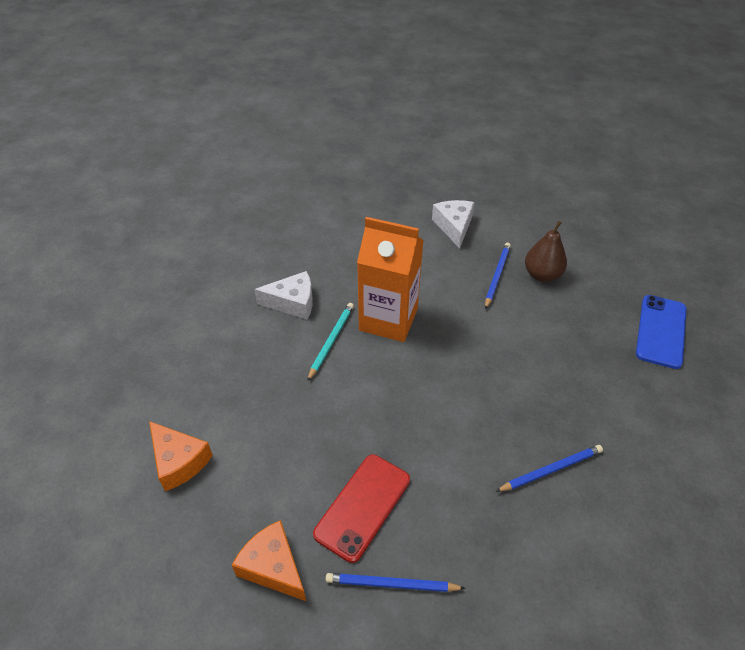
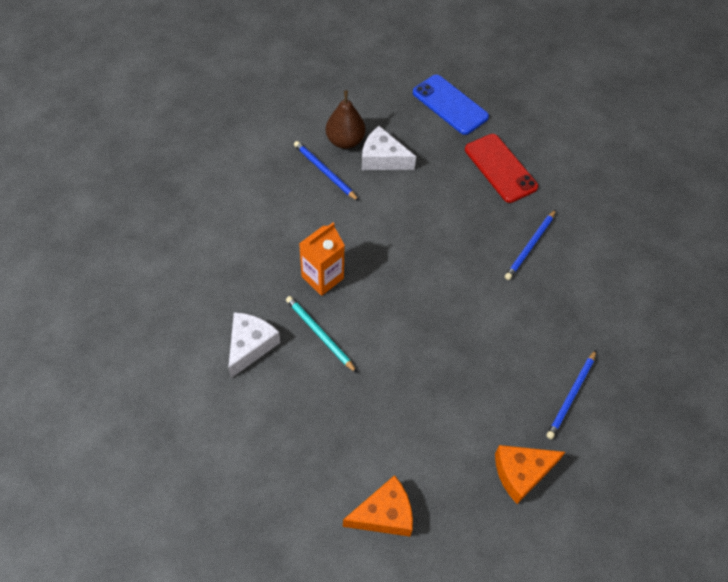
camera: 65 degrees left, 10 degrees up
red phone [313,455,410,563] -> red phone moved to [465,134,538,203]
orange carton [357,217,424,342] -> orange carton [299,222,345,296], size x0.63
white cheese [432,200,474,248] -> white cheese moved to [362,126,416,170]
blue pencil [495,445,603,492] -> blue pencil turned 150 degrees counterclockwise [505,210,556,280]

